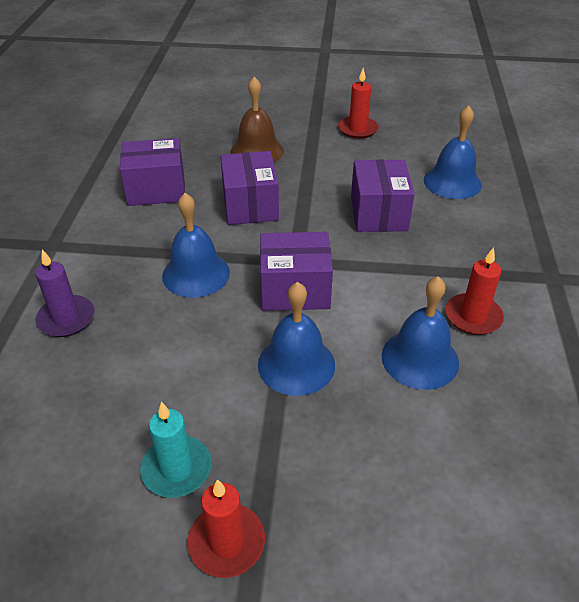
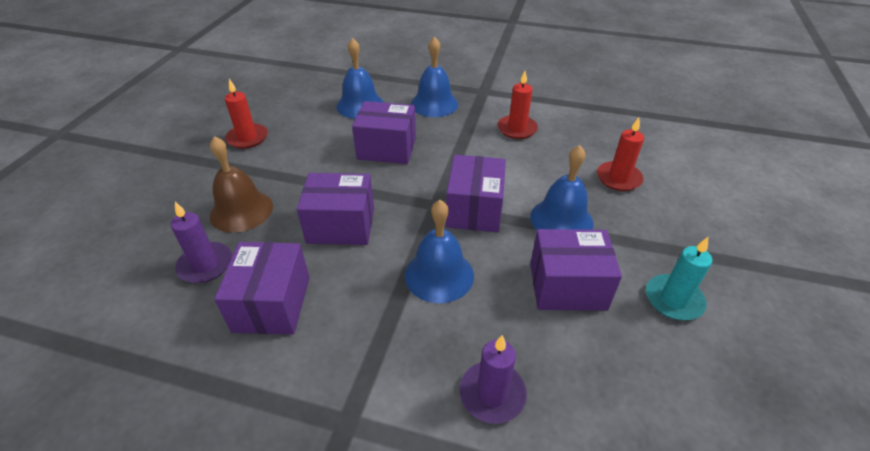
camera: 80 degrees left, 0 degrees up
red candle [188,479,265,578] -> red candle moved to [597,117,644,191]
blue bell [382,276,459,390] -> blue bell moved to [411,36,458,117]
none -> purple candle [171,202,232,283]
none -> purple box [530,229,622,311]

